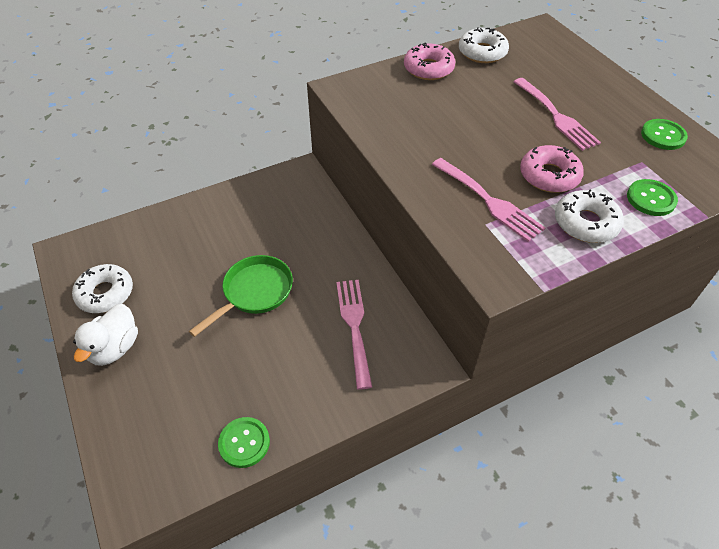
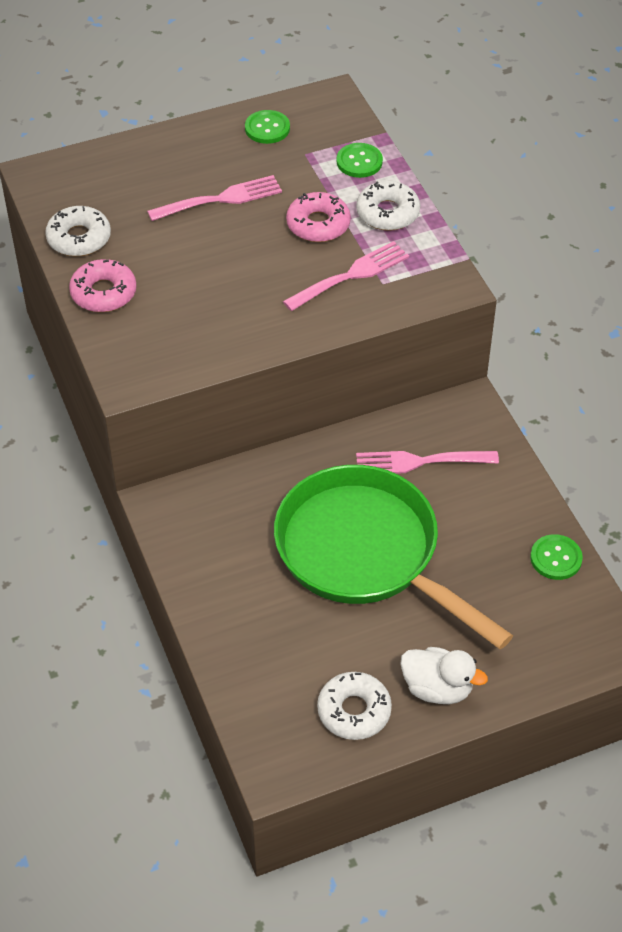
camera: 85 degrees left, 0 degrees up
green pan [189,255,293,337] -> green pan [274,465,513,650], size x1.94

